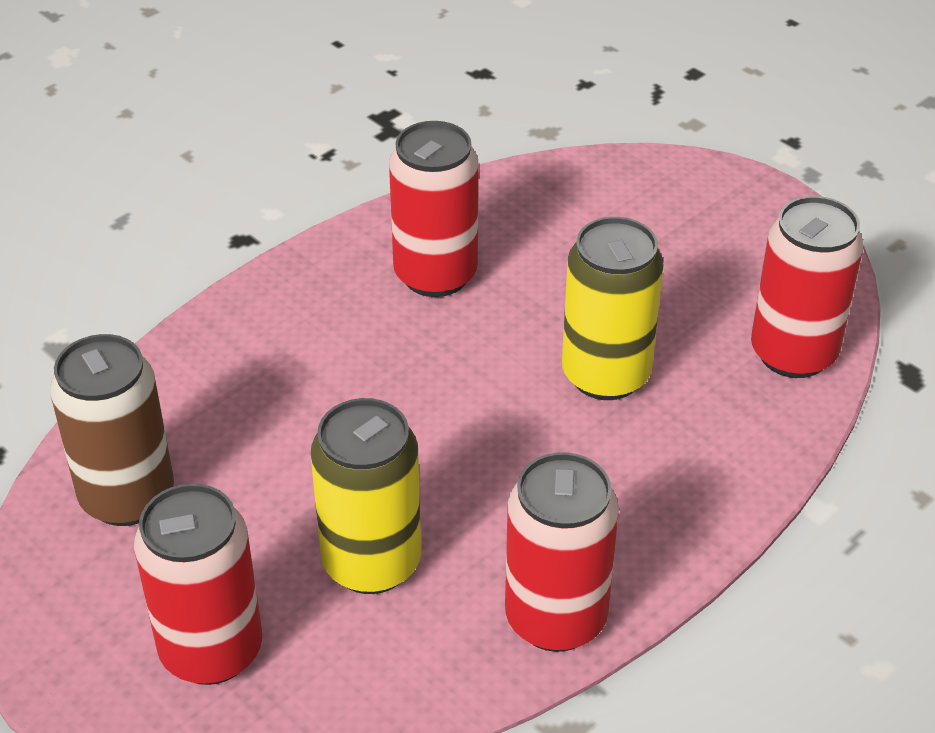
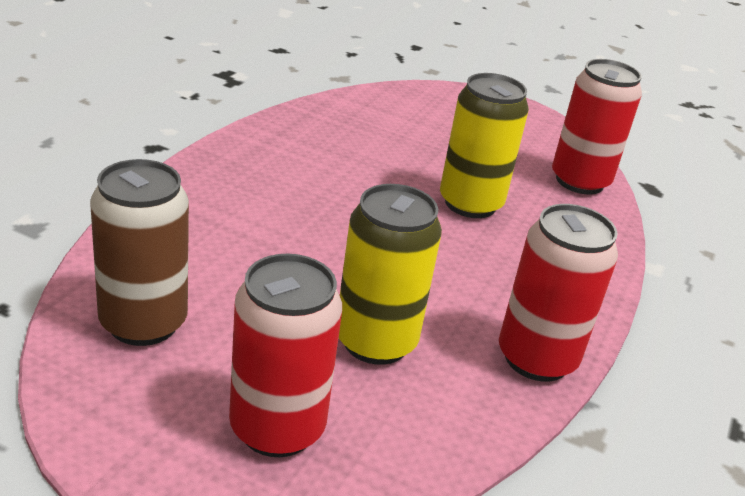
camera: 25 degrees left, 10 degrees down
red can [389,121,479,297] -> none

